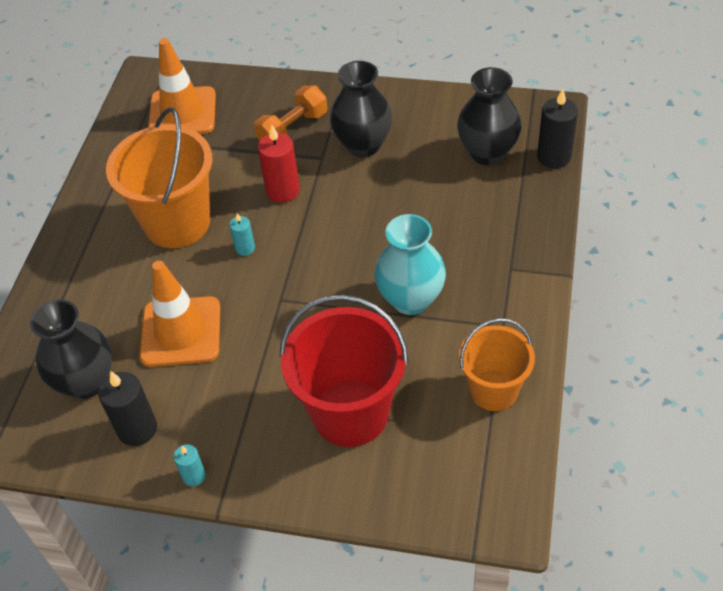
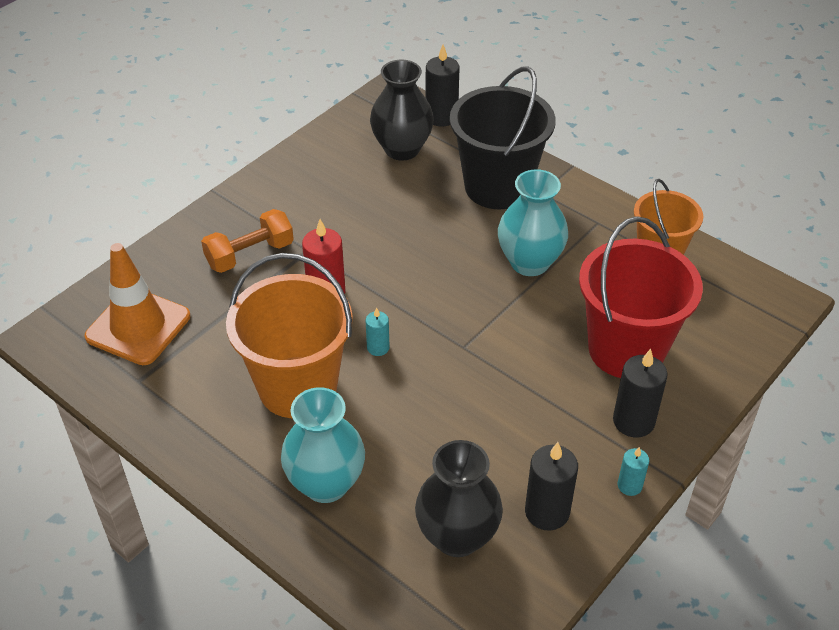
camera: 65 degrees left, 5 degrees down
orange traffic cone [140,261,220,367] -> none
orange dumbbell [254,85,327,140] -> orange dumbbell turned 75 degrees clockwise [201,209,294,273]
black vase [330,61,393,157] -> none
none -> turquoise vase [281,387,365,503]
none -> black bucket [450,67,556,209]
none -> black candle [613,349,668,438]

